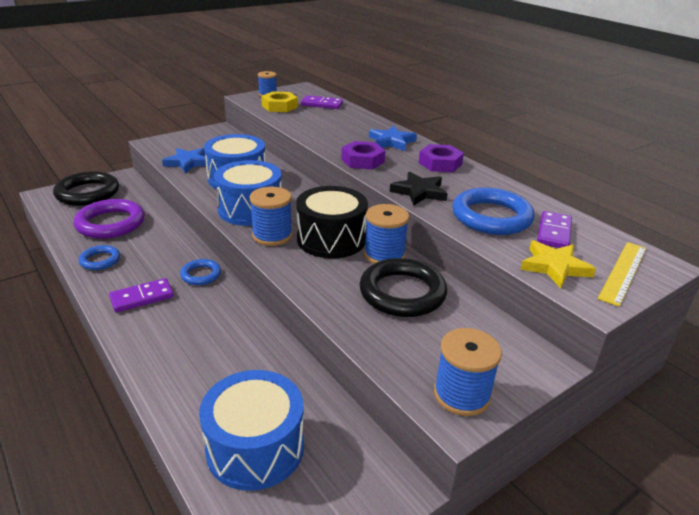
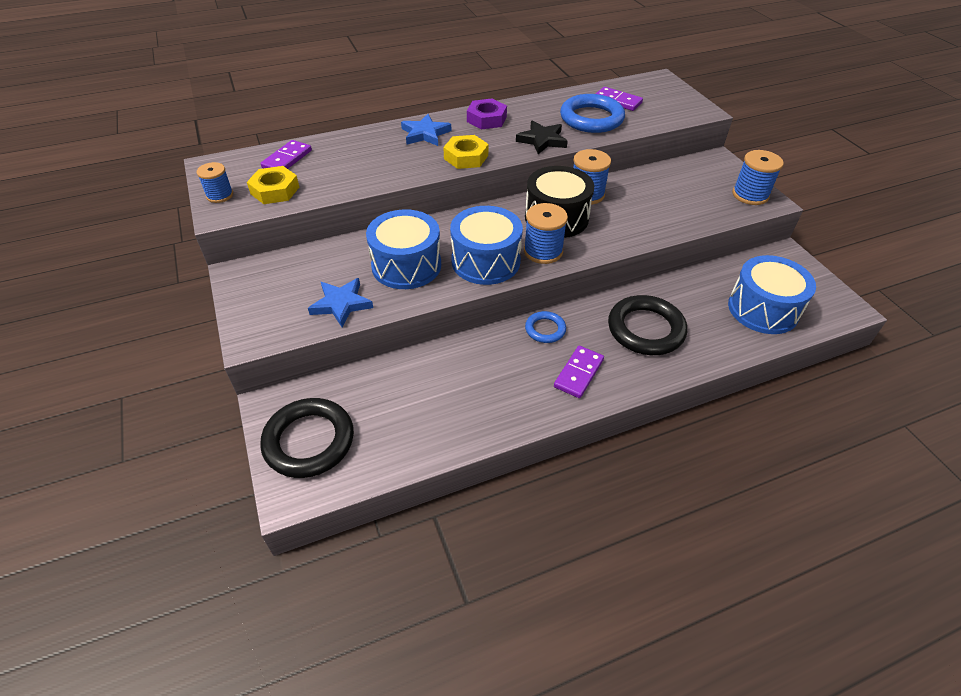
camera: 75 degrees left, 15 degrees up
purple ring [74,199,145,239] -> none
blue ring [79,245,120,270] -> none
purple domino [109,278,174,312] -> purple domino turned 45 degrees clockwise [554,346,604,398]
purple nut [341,141,386,170] -> yellow nut [443,135,489,169]
black ring [359,258,447,317] -> black ring moved to [608,295,687,355]
yellow star [520,240,596,288] -> none
yellow ruler [598,242,646,307] -> none

